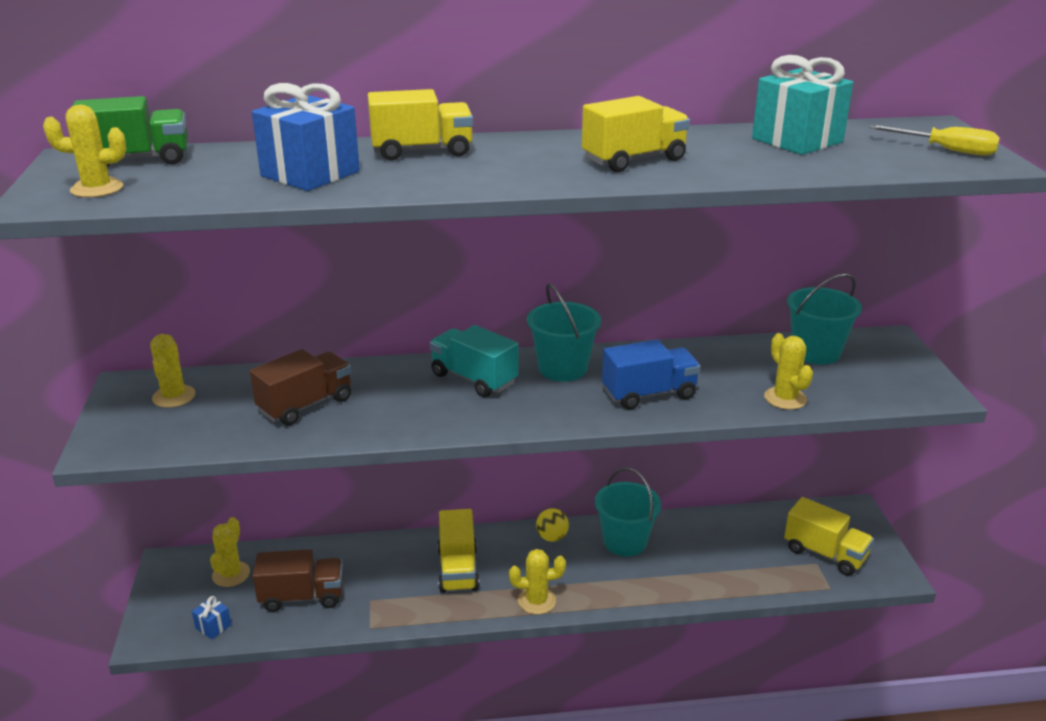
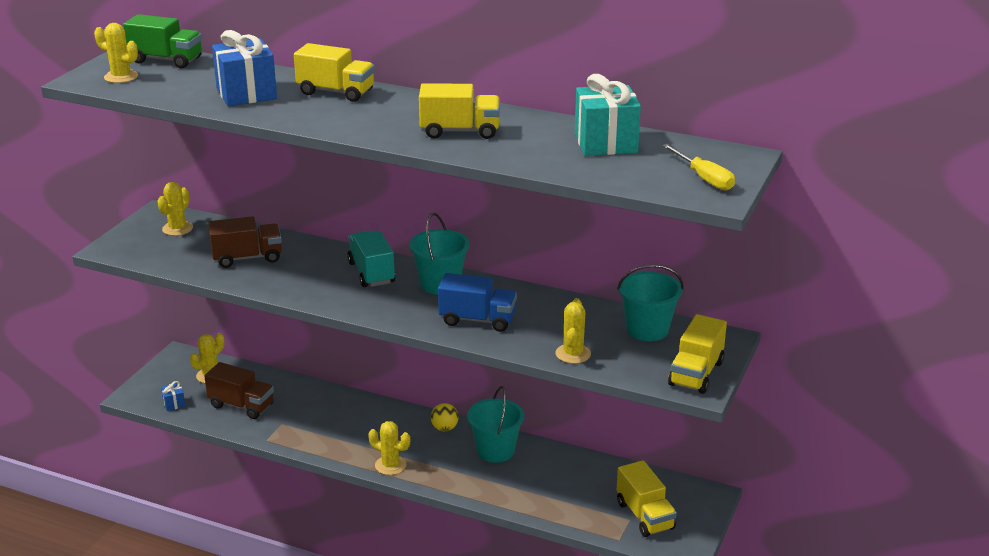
camera: 30 degrees right, 0 degrees up
yellow truck [438,509,479,593] -> yellow truck moved to [668,314,727,394]

